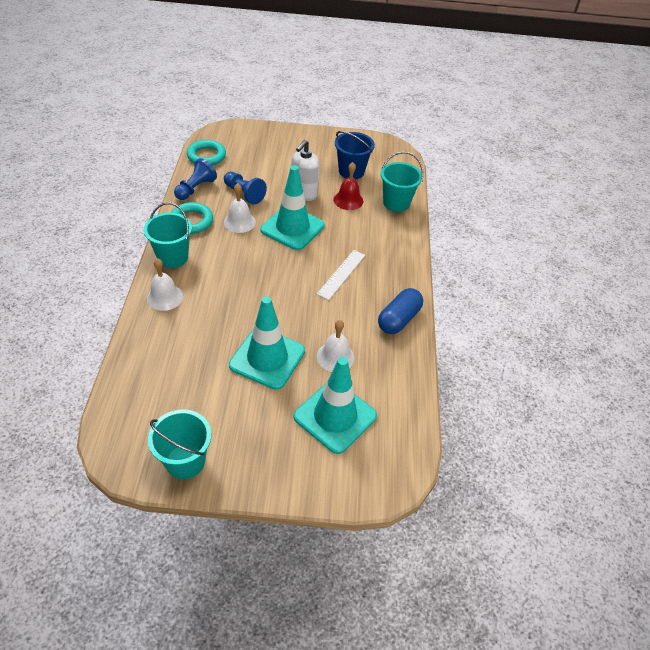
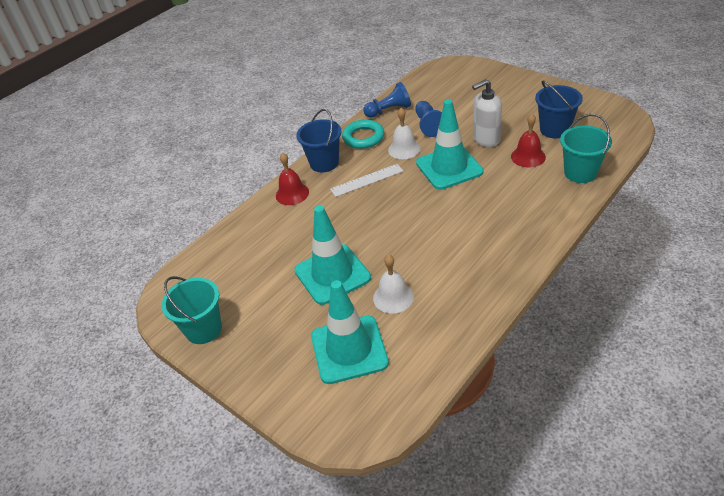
camera: 45 degrees right, 5 degrees down
turquoise bucket [144,202,192,268] -> blue bucket [296,109,342,172]
white bell [147,258,183,311] -> red bell [276,153,309,205]
turquoise ring [187,140,226,166] -> none
white ruler [317,250,365,300] -> white ruler moved to [330,164,403,197]
blue capsule [378,288,423,334] -> none

